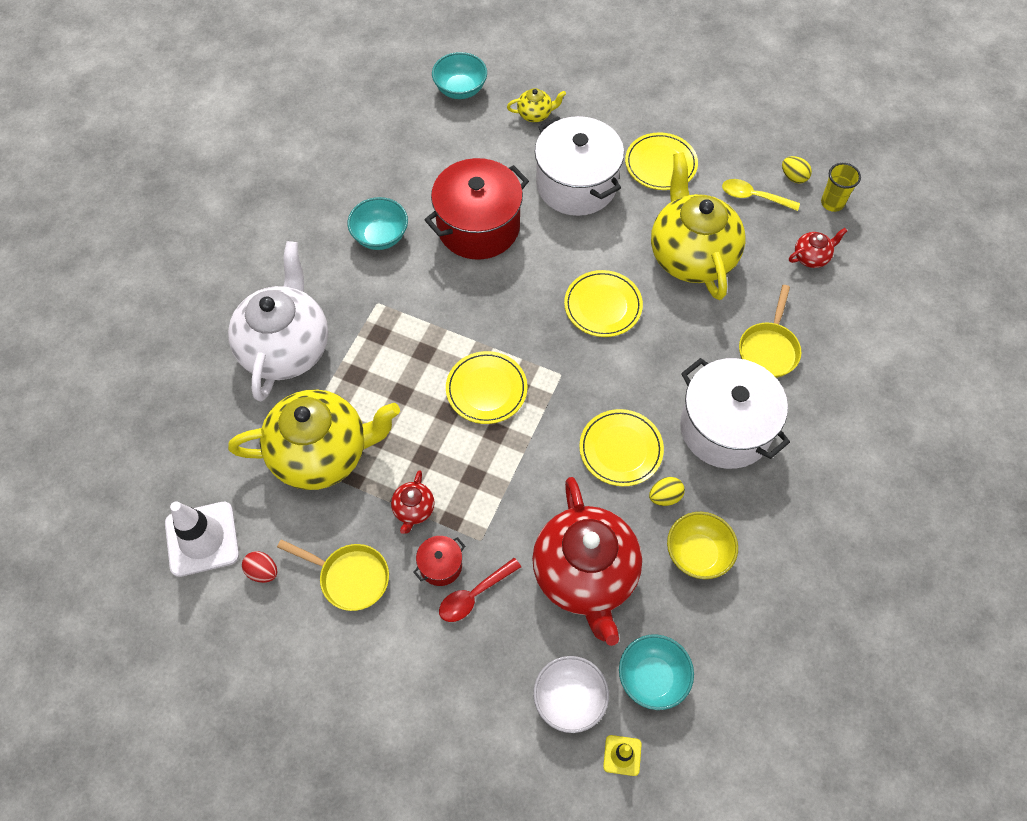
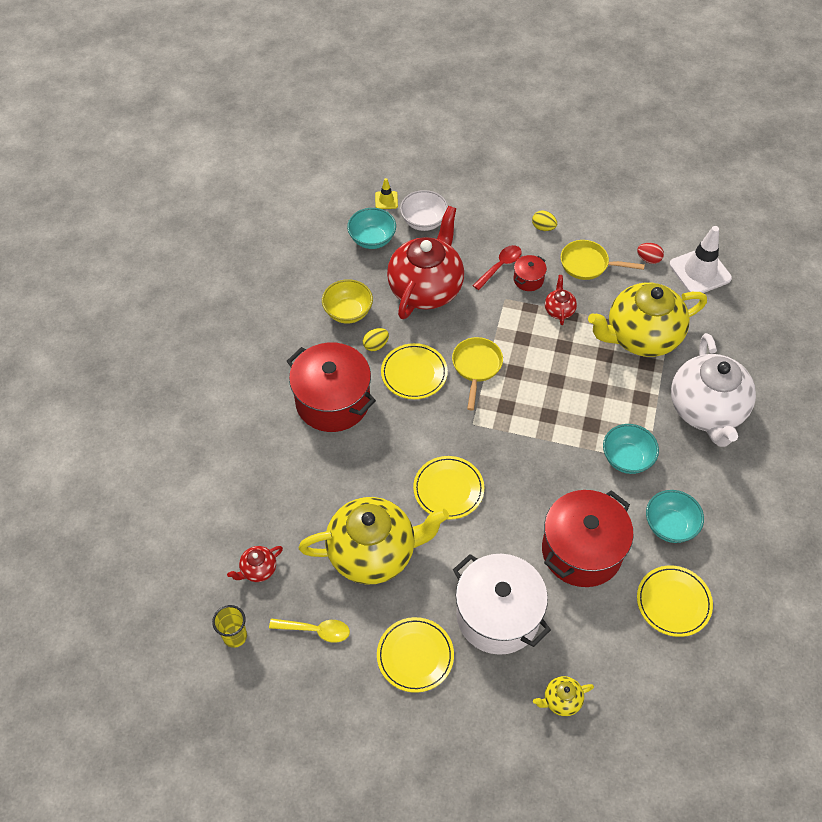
camera: 170 degrees right, 5 degrees down
turquoise bowl [432,52,487,99] -> turquoise bowl moved to [603,424,659,474]
yellow plate [446,351,527,424] -> yellow plate moved to [637,566,713,637]
red teapot [532,477,642,646] -> red teapot turned 45 degrees clockwise [387,206,464,319]
yellow teapot [651,152,745,300] -> yellow teapot turned 75 degrees counterclockwise [299,497,449,584]
white pot [680,358,790,469] -> red pot [287,343,376,432]
yellow pan [739,285,801,378] -> yellow pan moved to [452,337,503,410]
yellow egg [782,156,812,183] -> yellow egg moved to [532,211,557,231]

